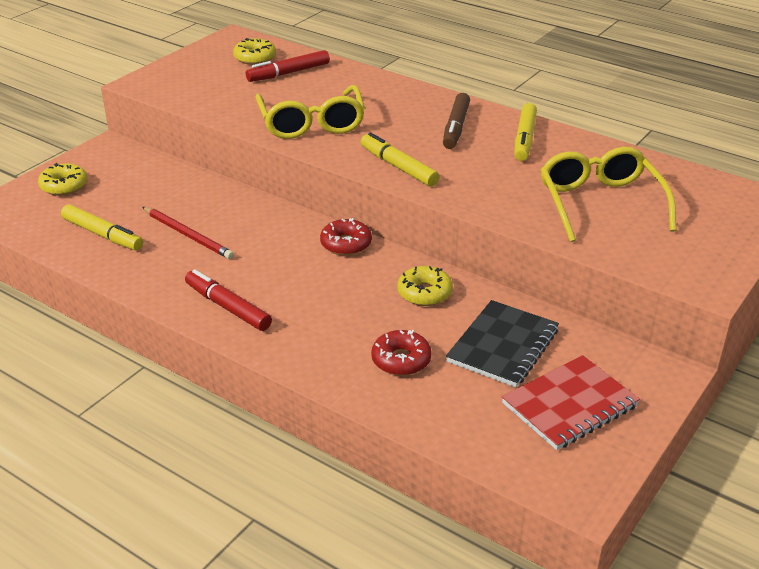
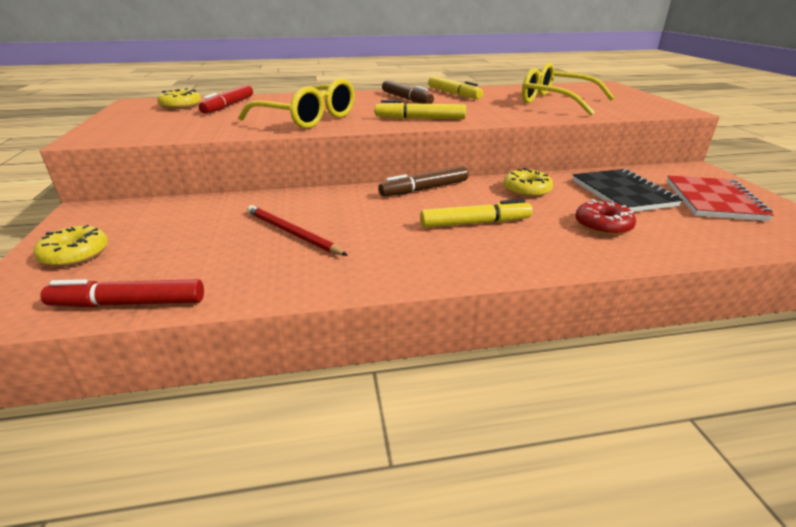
camera: 45 degrees left, 5 degrees down
yellow marker [61,204,143,251] -> yellow marker moved to [420,199,533,228]
red pencil [142,207,234,259] -> red pencil turned 135 degrees counterclockwise [247,205,348,256]
red marker [185,269,272,331] -> red marker moved to [41,279,204,307]
red donut [320,218,372,256] -> brown marker [379,166,468,197]

